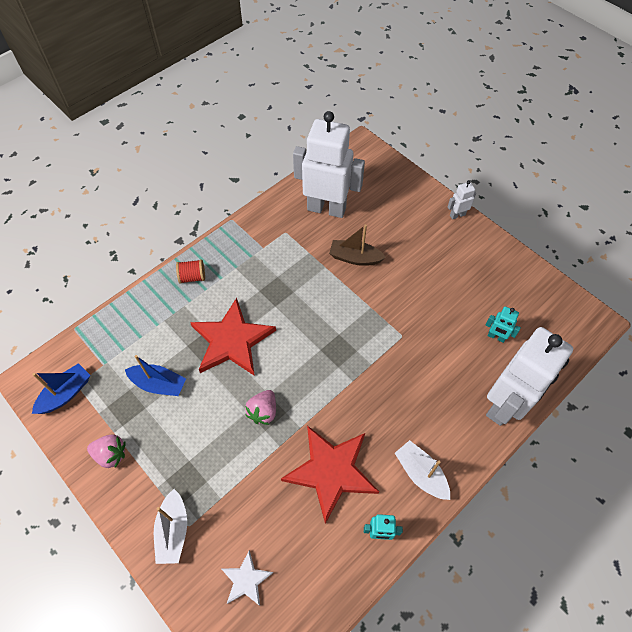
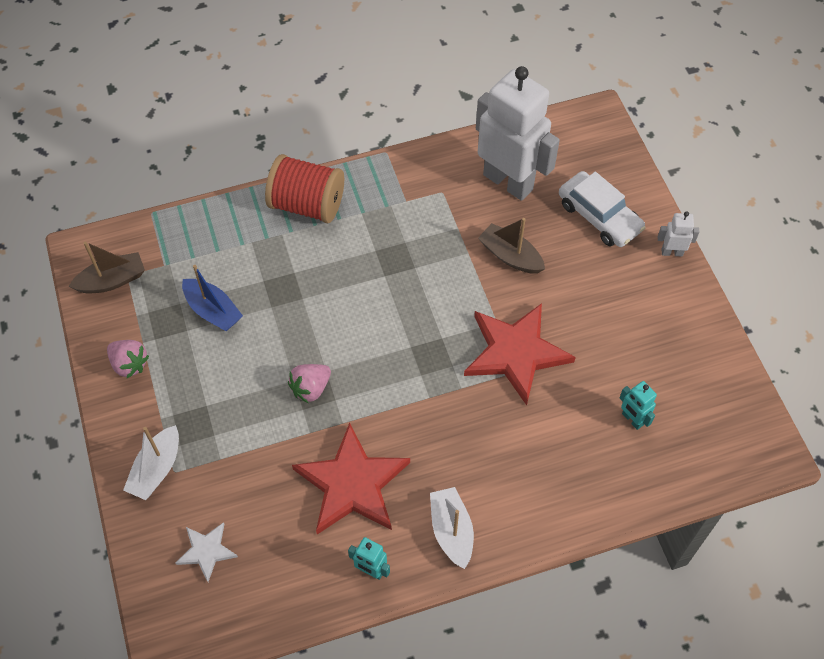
camera: 25 degrees right, 0 degrees up
blue boat [32,363,90,414] -> brown boat [69,242,145,294]
red spool [176,259,205,284] -> red spool [265,154,344,223], size x2.01
red star [190,298,276,376] -> red star moved to [464,303,576,405]
white robot [486,327,573,426] -> none
none -> white car [559,171,645,247]

